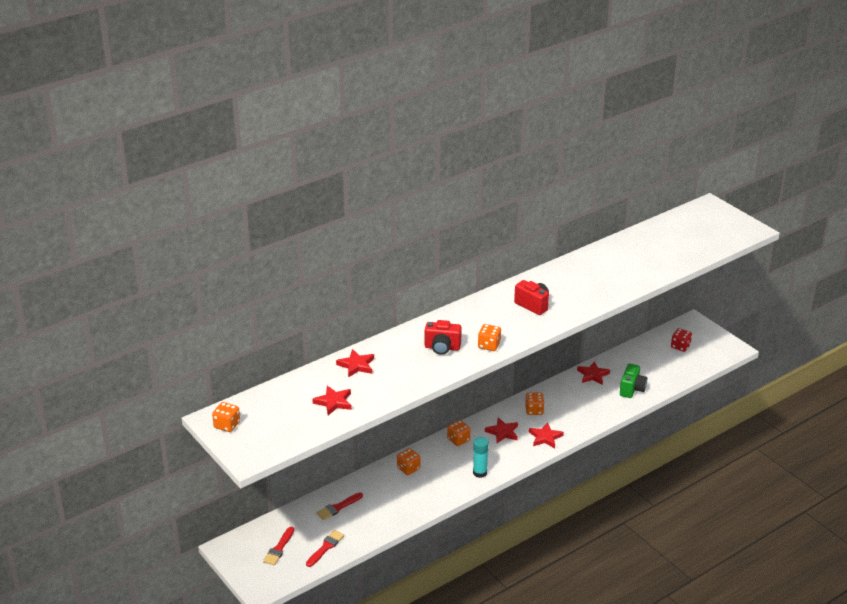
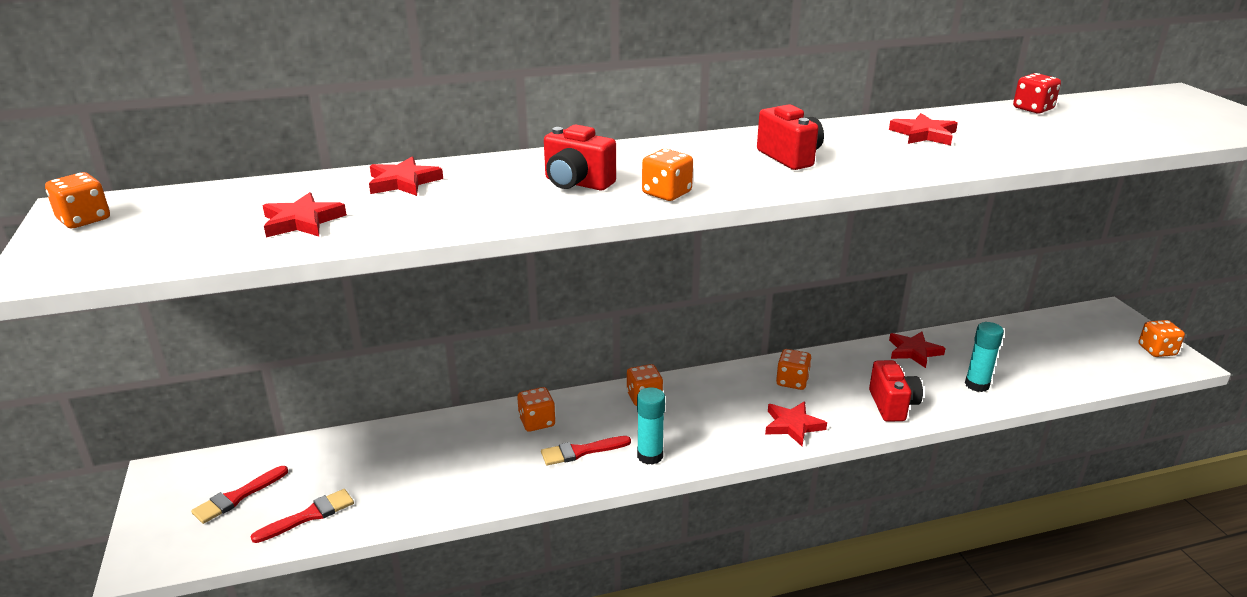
camera: 20 degrees right, 5 degrees down
red brush [317,492,363,520] -> red brush moved to [541,436,631,465]
red star [485,418,518,443] -> red star moved to [889,113,958,145]
green camera [620,364,647,398] -> turquoise glue stick [965,322,1004,392]
red dice [671,328,692,352] -> red dice moved to [1013,73,1061,114]
none -> red camera [869,360,923,422]
none -> orange dice [1139,320,1185,357]

